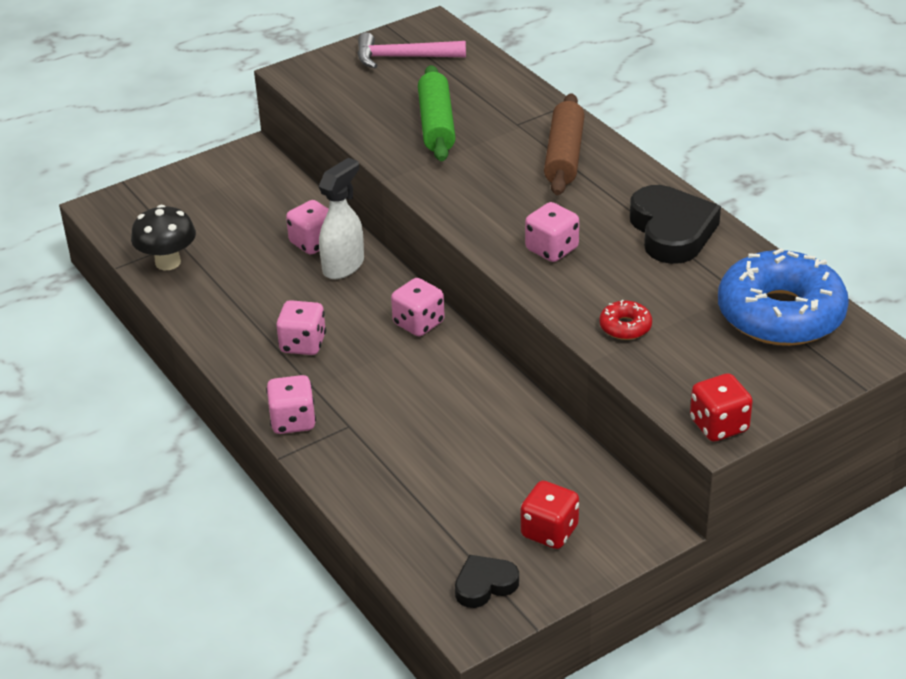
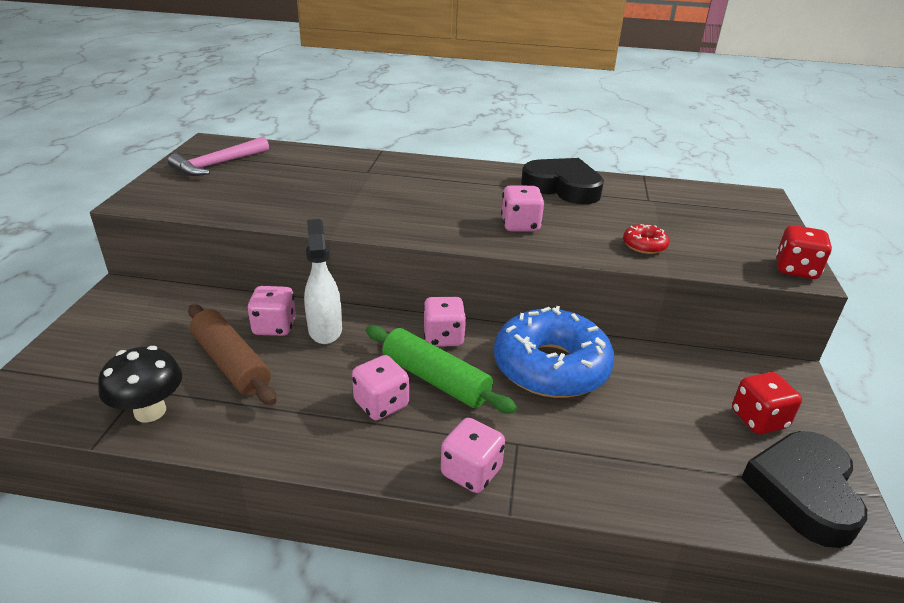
camera: 50 degrees left, 5 degrees down
green rolling pin [418,65,456,161] -> green rolling pin moved to [366,325,517,414]
black heart [455,555,519,608] -> black heart [741,431,867,548], size x1.80
brown rolling pin [544,93,585,195] -> brown rolling pin moved to [188,304,277,405]
blue donut [718,248,849,346] -> blue donut moved to [494,306,614,398]

